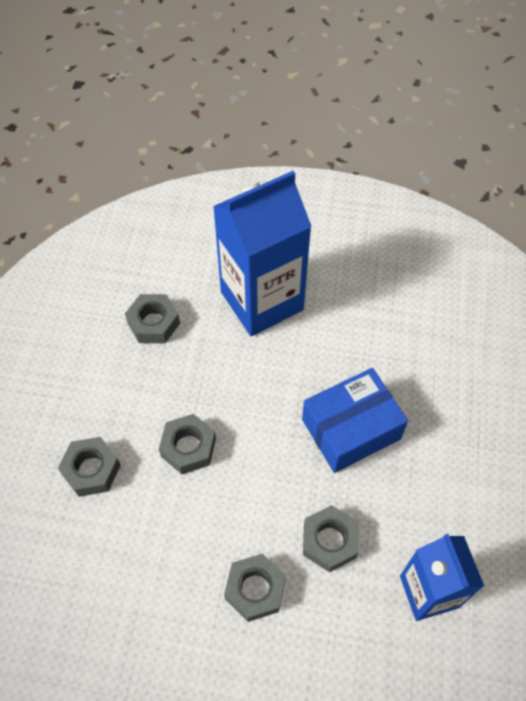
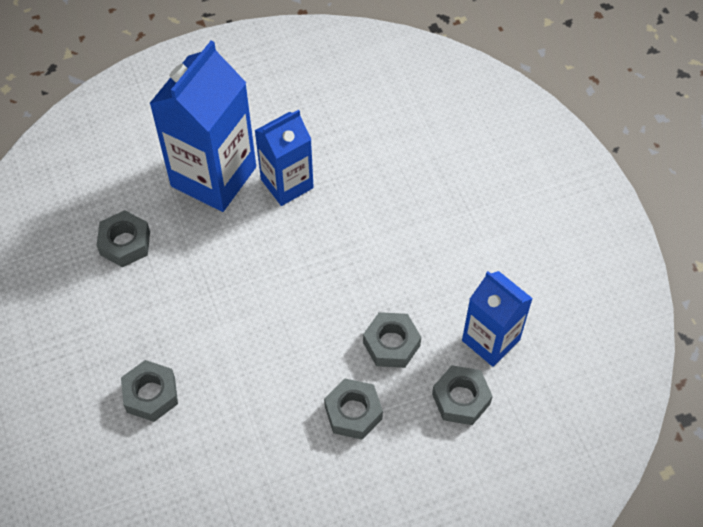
camera: 30 degrees left, 0 degrees up
grey nut [159,414,216,474] -> grey nut moved to [432,365,493,425]
blue box [302,368,408,473] -> none
none -> blue carton [254,110,314,206]

